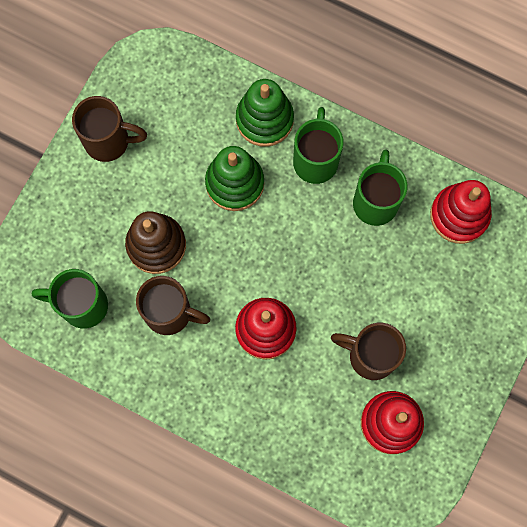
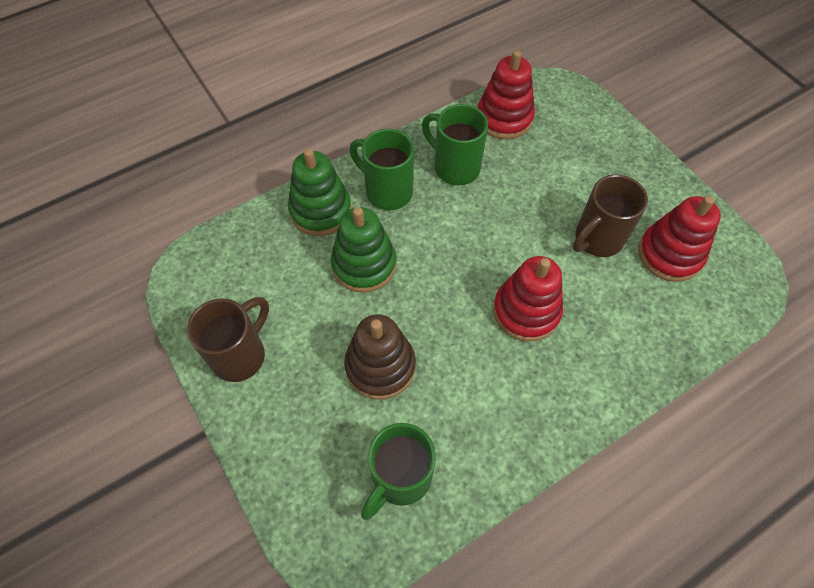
camera: 60 degrees left, 15 degrees down
brown mug [136,276,211,335] -> none

